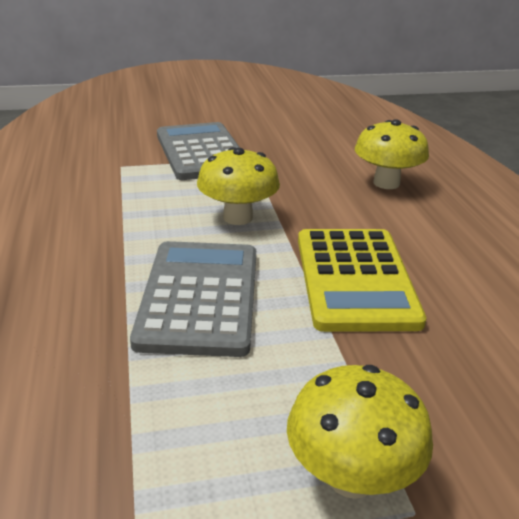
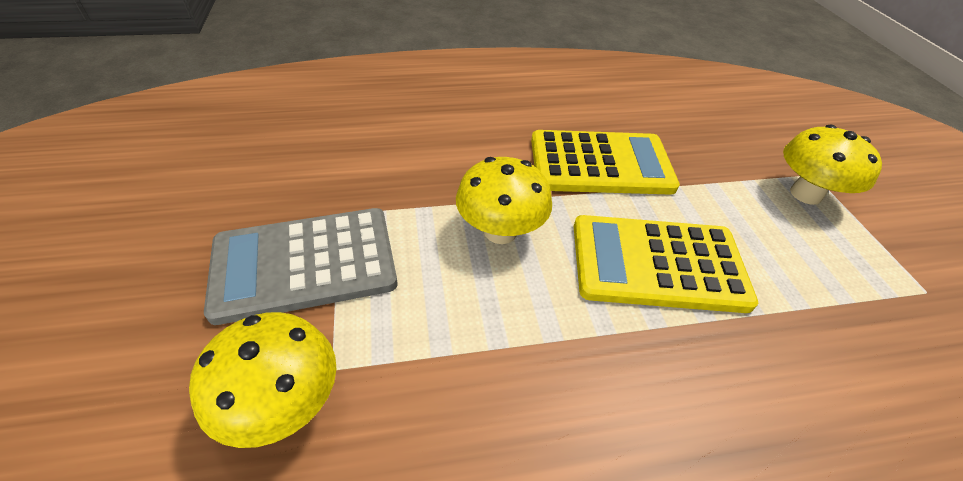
camera: 90 degrees left, 15 degrees up
grey calculator [130,241,256,357] -> yellow calculator [574,215,758,313]
yellow mushroom [355,119,429,189] -> yellow mushroom moved to [189,312,336,448]

